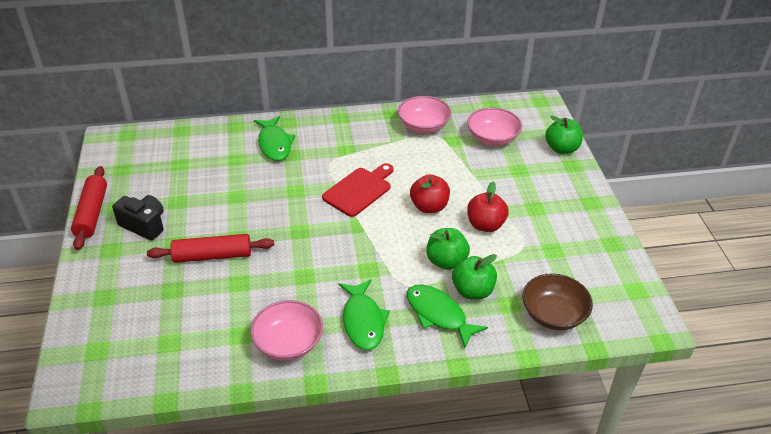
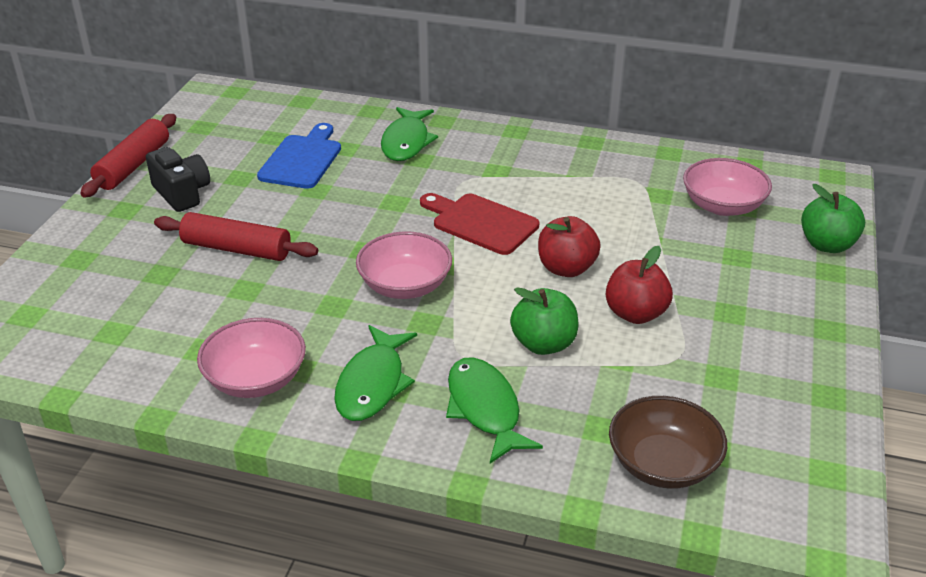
camera: 25 degrees right, 5 degrees down
red cutting board [322,163,394,217] -> red cutting board turned 120 degrees counterclockwise [420,193,539,255]
pink bowl [398,96,452,133] -> pink bowl moved to [356,231,452,299]
green apple [452,254,497,299] -> none
none -> blue cutting board [257,123,341,189]

